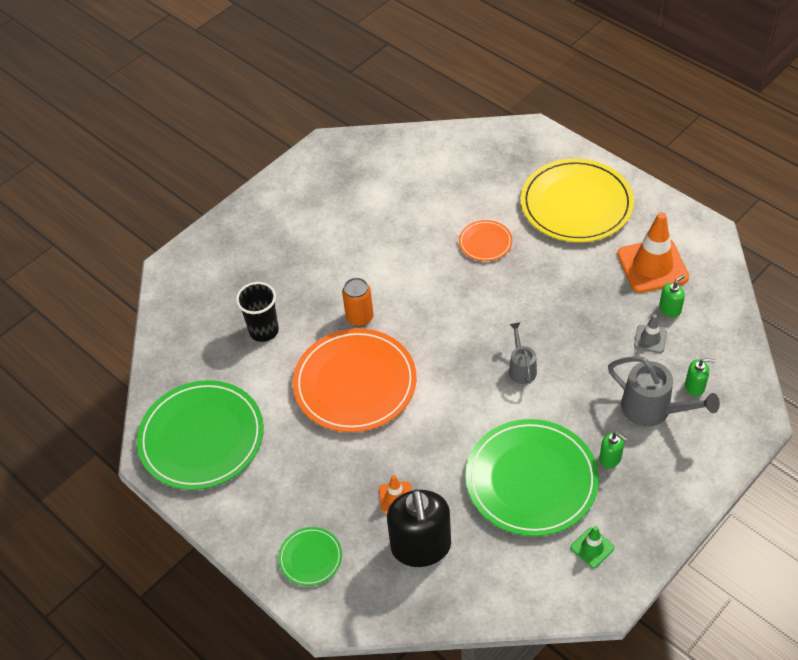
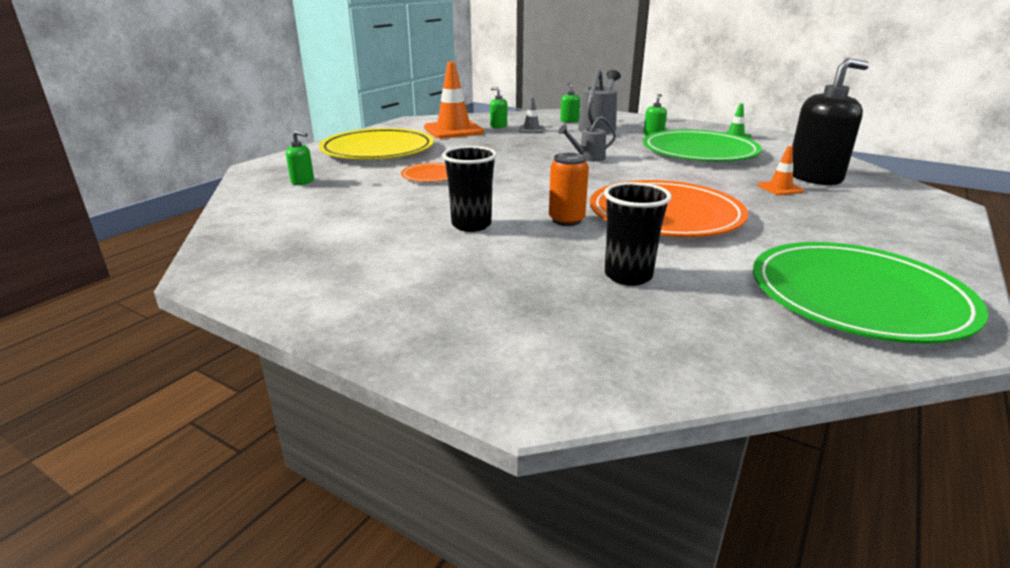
camera: 105 degrees left, 25 degrees down
green plate [278,527,342,586] -> none
none -> green soap dispenser [286,131,314,185]
none -> black cup [442,146,497,232]

